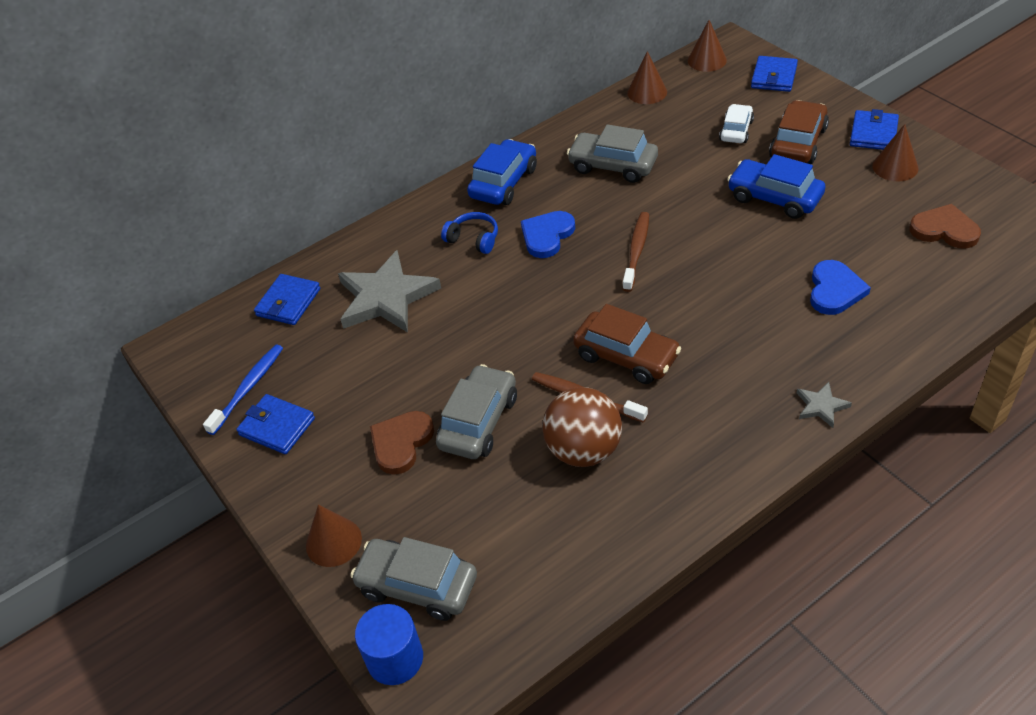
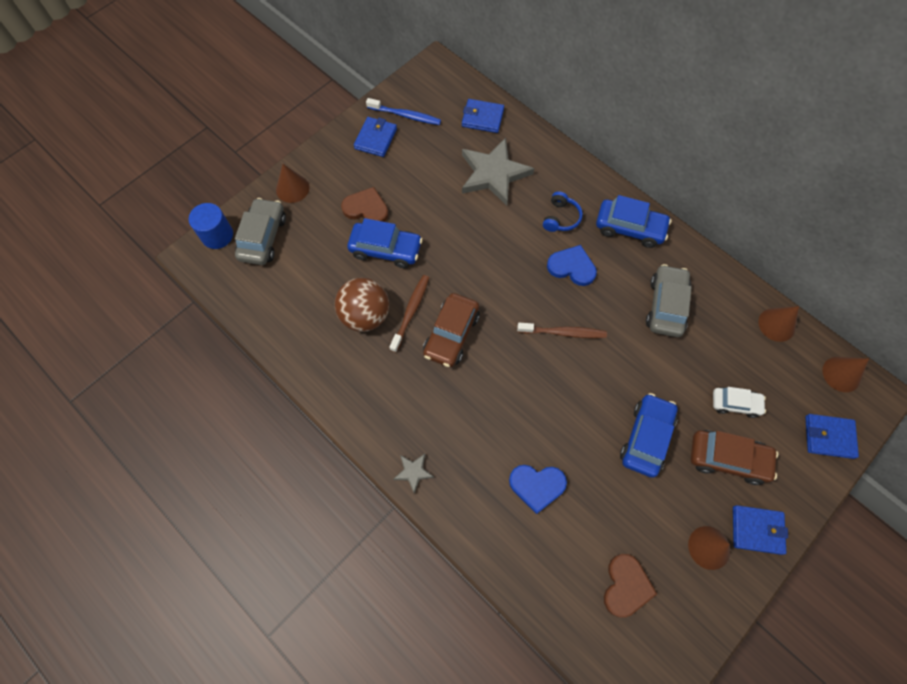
camera: 75 degrees right, 20 degrees up
grey car [436,364,517,459] -> blue car [347,218,423,268]

